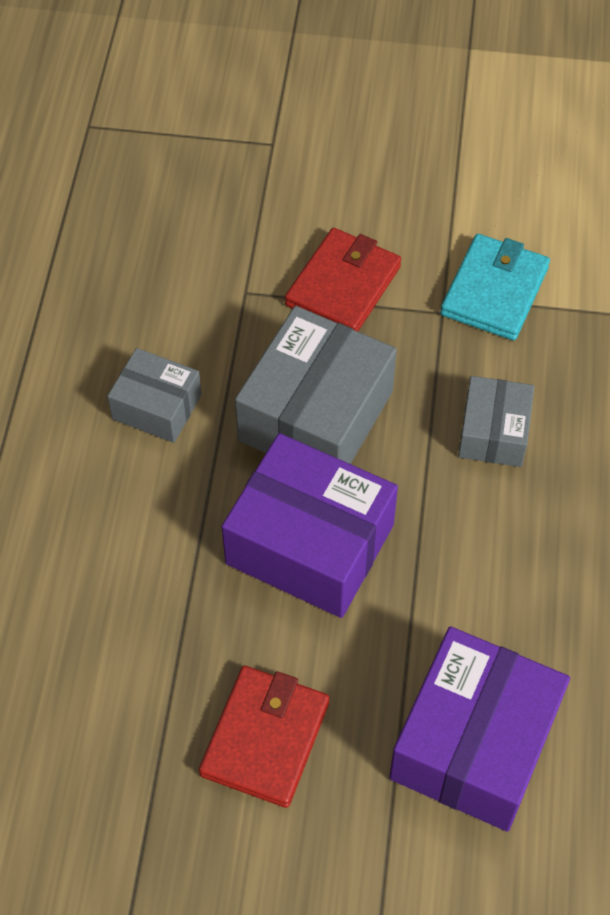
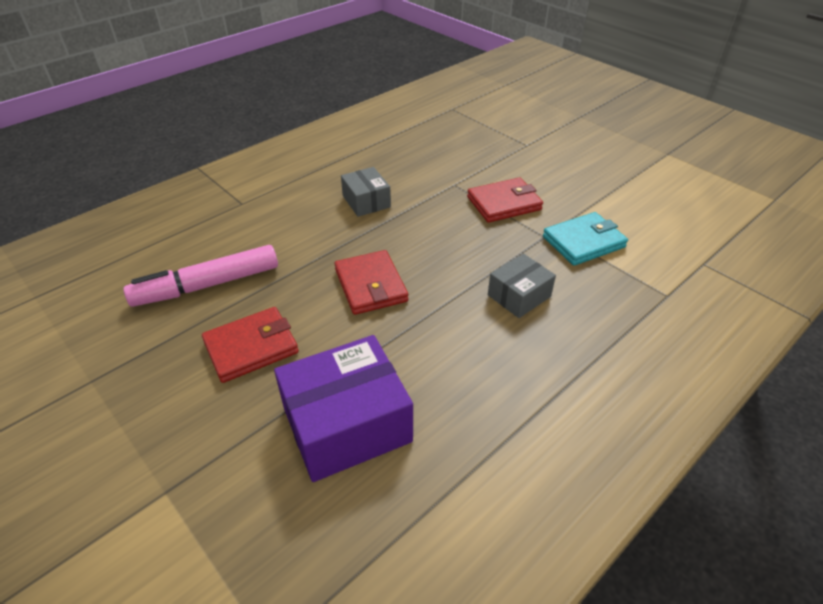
camera: 40 degrees right, 15 degrees down
purple box [222,433,398,618] -> red wallet [334,250,408,315]
grey box [235,306,397,464] -> none
none -> pink marker [123,245,278,307]

